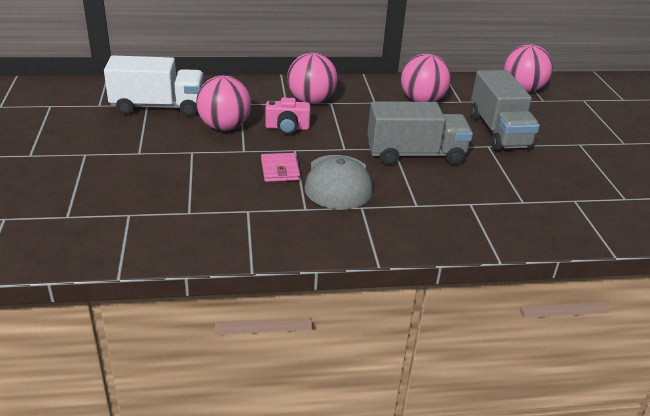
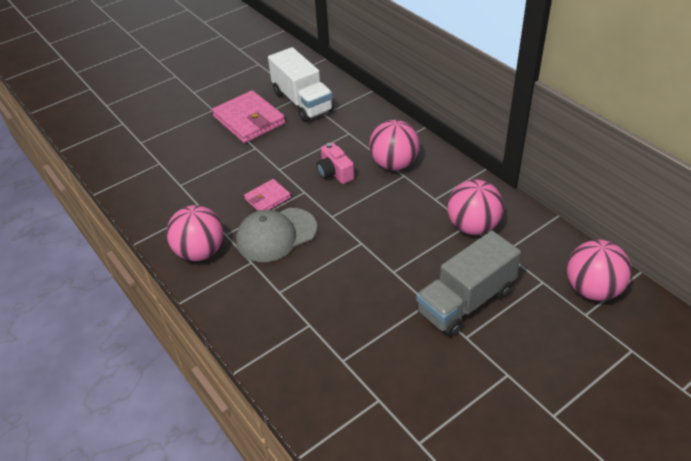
camera: 65 degrees right, 10 degrees up
pink ball [196,75,251,131] -> pink ball moved to [166,205,224,261]
grey truck [367,101,473,165] -> none
none -> pink wallet [212,90,285,143]

